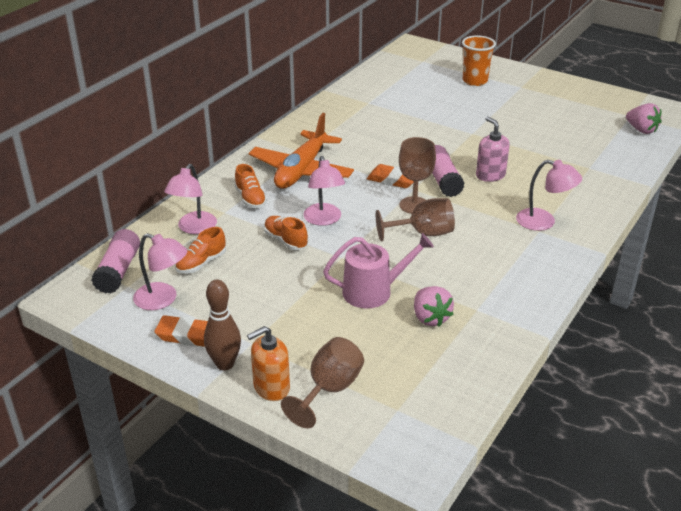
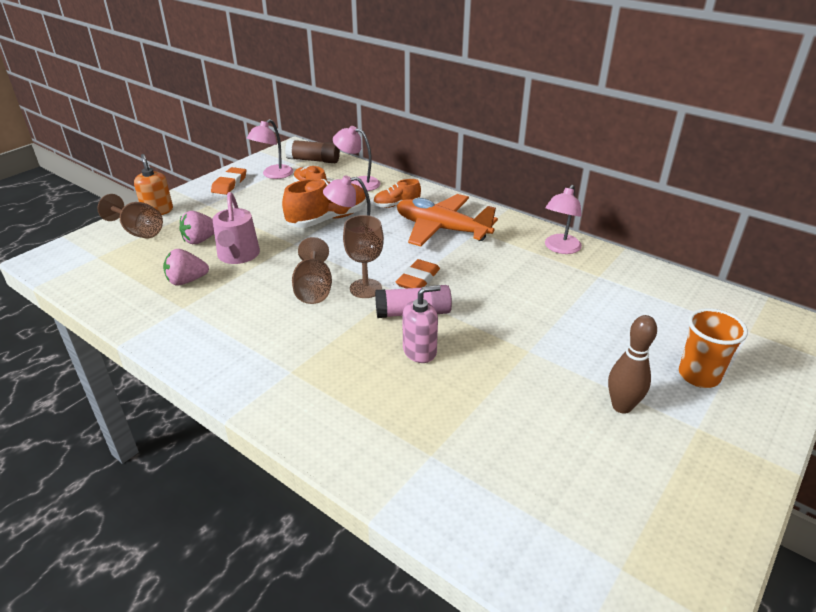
camera: 95 degrees right, 0 degrees up
pink glue stick [91,229,140,294] -> brown glue stick [285,139,340,163]
brown bowling pin [204,280,241,370] -> brown bowling pin moved to [608,315,657,414]
orange shoe [264,216,308,250] -> orange shoe [282,178,367,228], size x1.78
pink lamp [516,160,582,231] -> pink lamp moved to [545,185,582,254]
pink strawberry [626,103,662,134] -> pink strawberry moved to [179,211,214,244]

